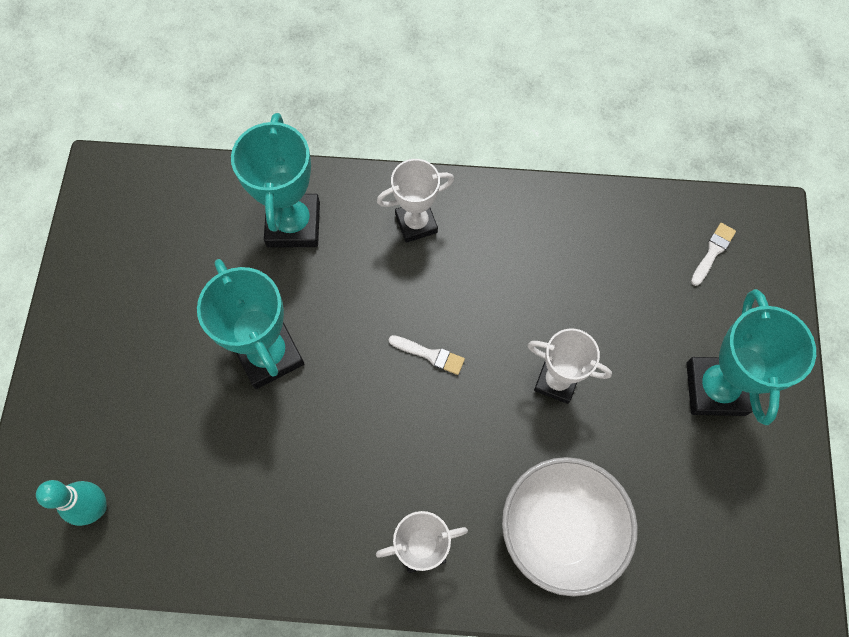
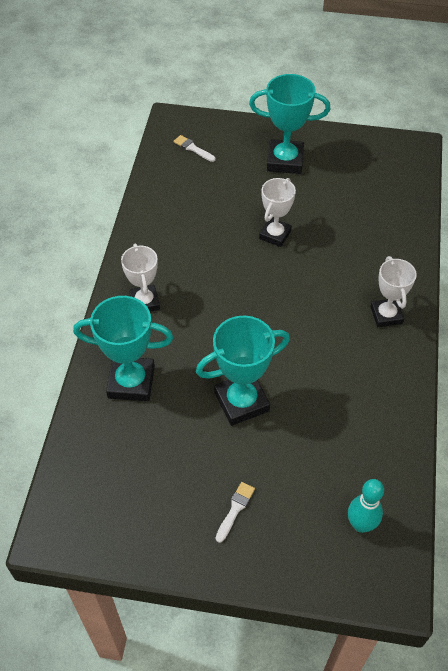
camera: 85 degrees left, 15 degrees down
white brush [389,335,465,375] -> white brush moved to [216,482,255,543]
white bowl [502,457,638,597] -> none

